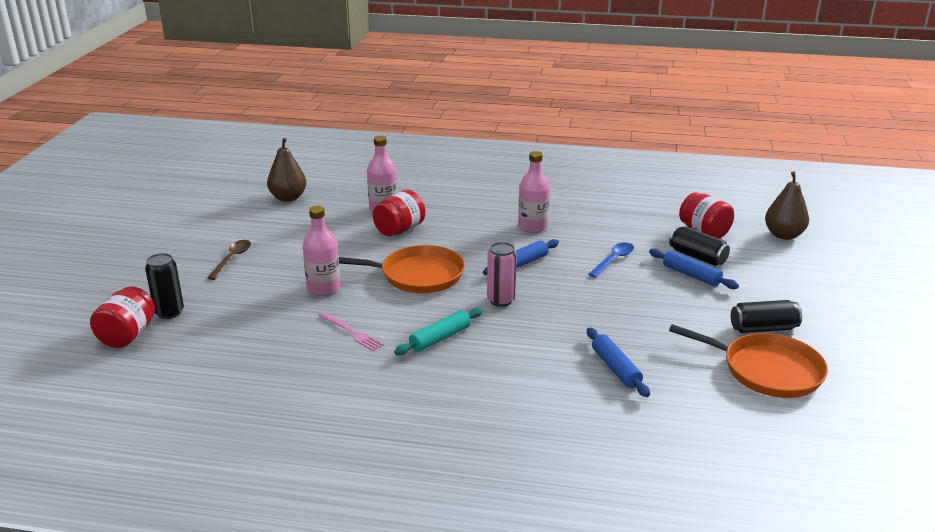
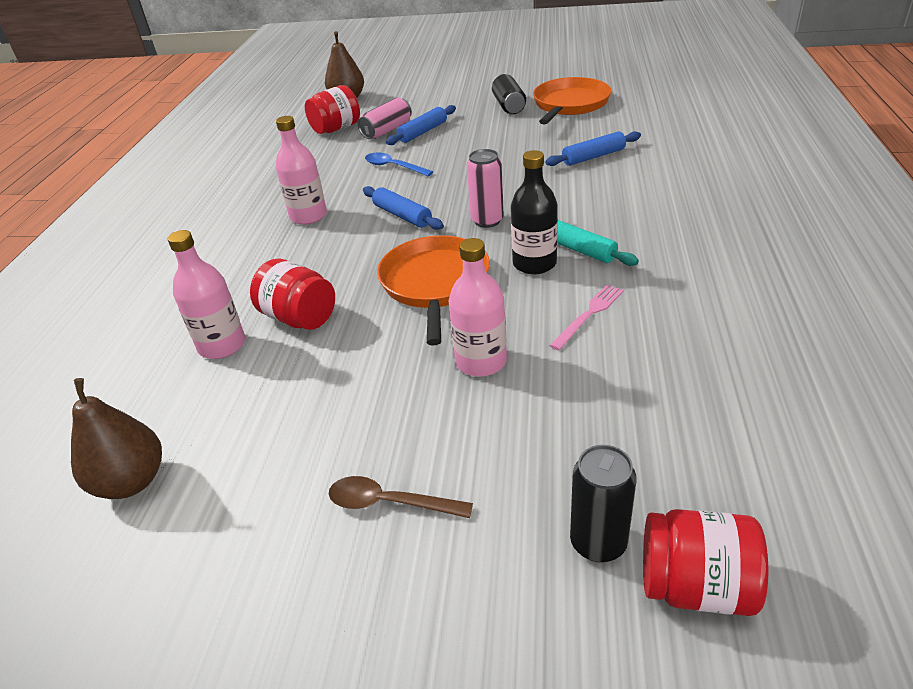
camera: 90 degrees left, 10 degrees up
black can [669,226,730,266] -> pink can [358,97,412,139]
none -> black bottle [511,150,558,275]

